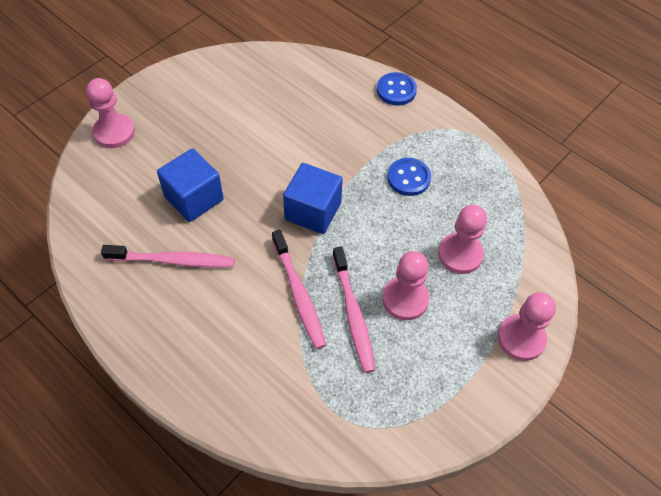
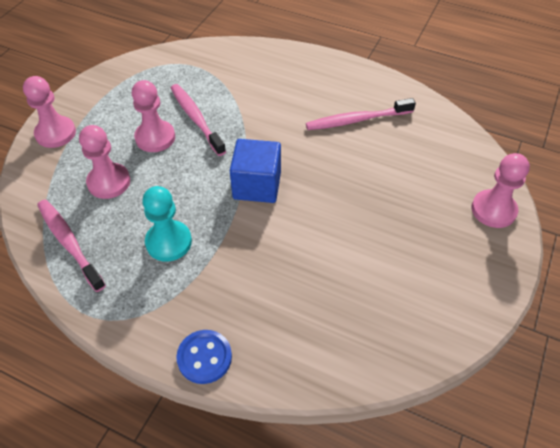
camera: 165 degrees right, 5 degrees down
blue cube [157,148,224,222] -> none
pink toothbrush [272,230,326,349] -> pink toothbrush moved to [37,199,106,292]
blue button [387,158,431,196] -> turquoise pawn [142,186,192,262]

